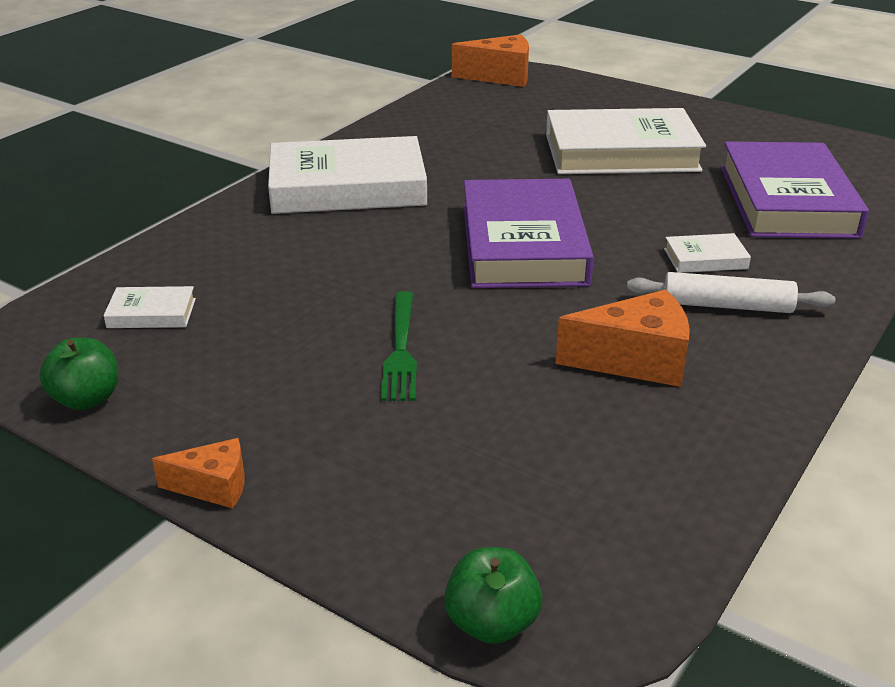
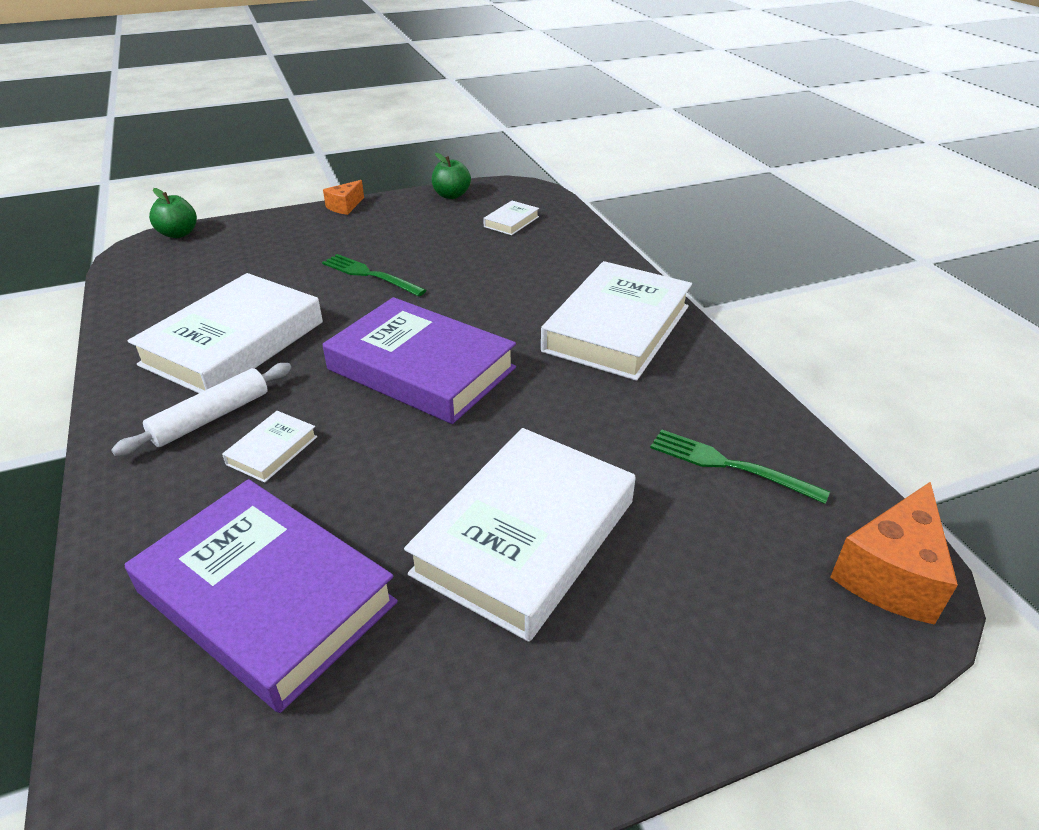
camera: 125 degrees right, 5 degrees up
orange cheese [555,290,690,387] -> white book [128,273,323,393]
none -> green fork [650,429,830,504]

